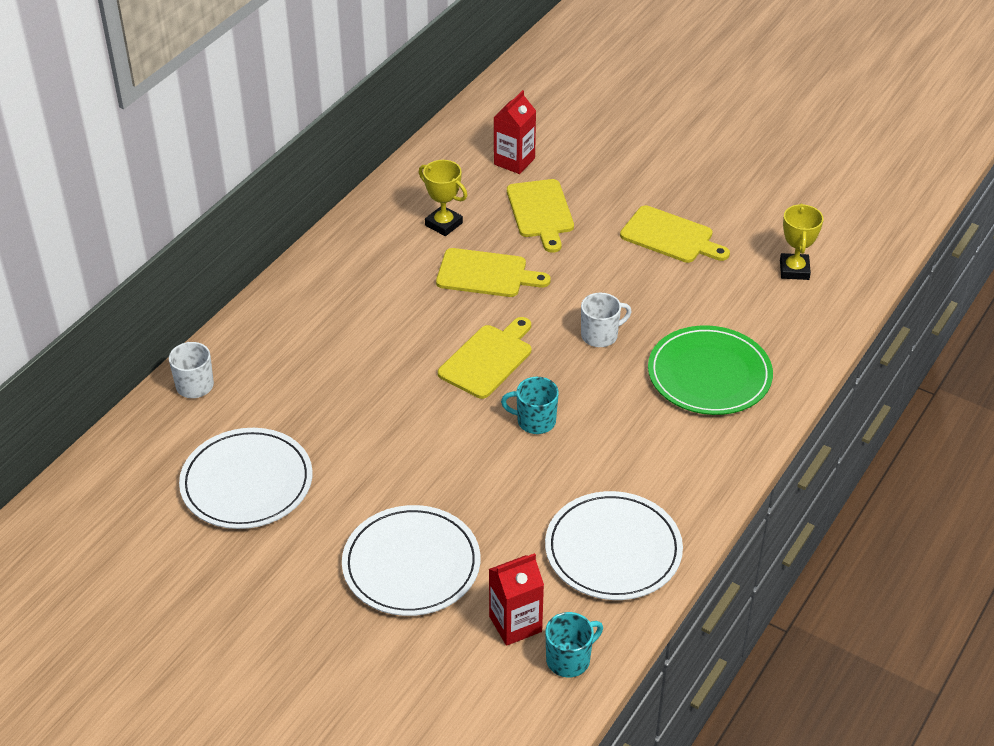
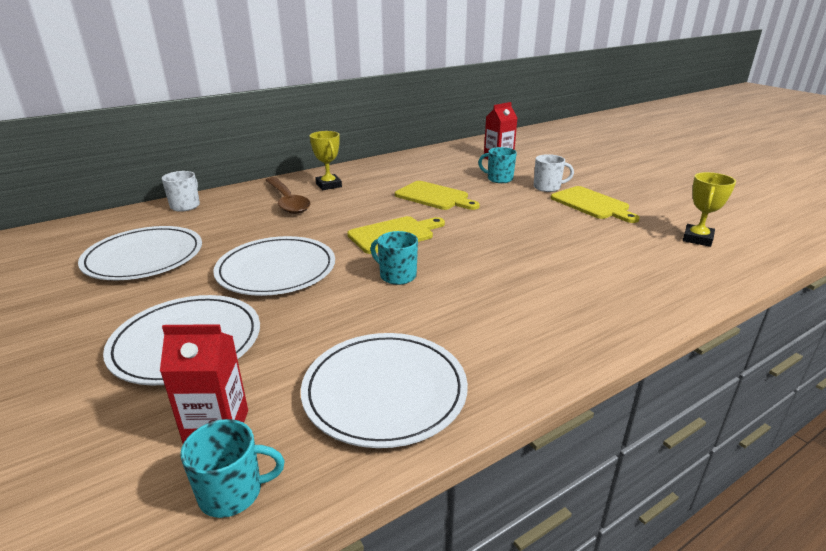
camera: 25 degrees right, 15 degrees down
yellow trophy [418,160,467,236] -> yellow trophy moved to [310,131,342,190]
yellow cutting board [507,179,574,253] -> turquoise mug [478,147,517,183]
white mug [581,293,632,347] -> white mug moved to [534,154,574,192]
green plate [648,325,773,415] -> none
none -> white plate [213,236,335,296]
none -> brown spoon [265,177,311,214]

